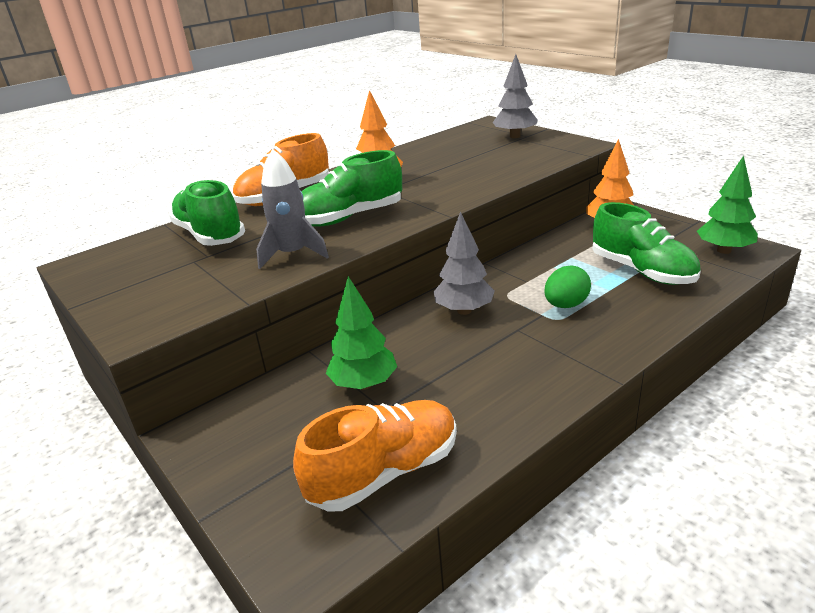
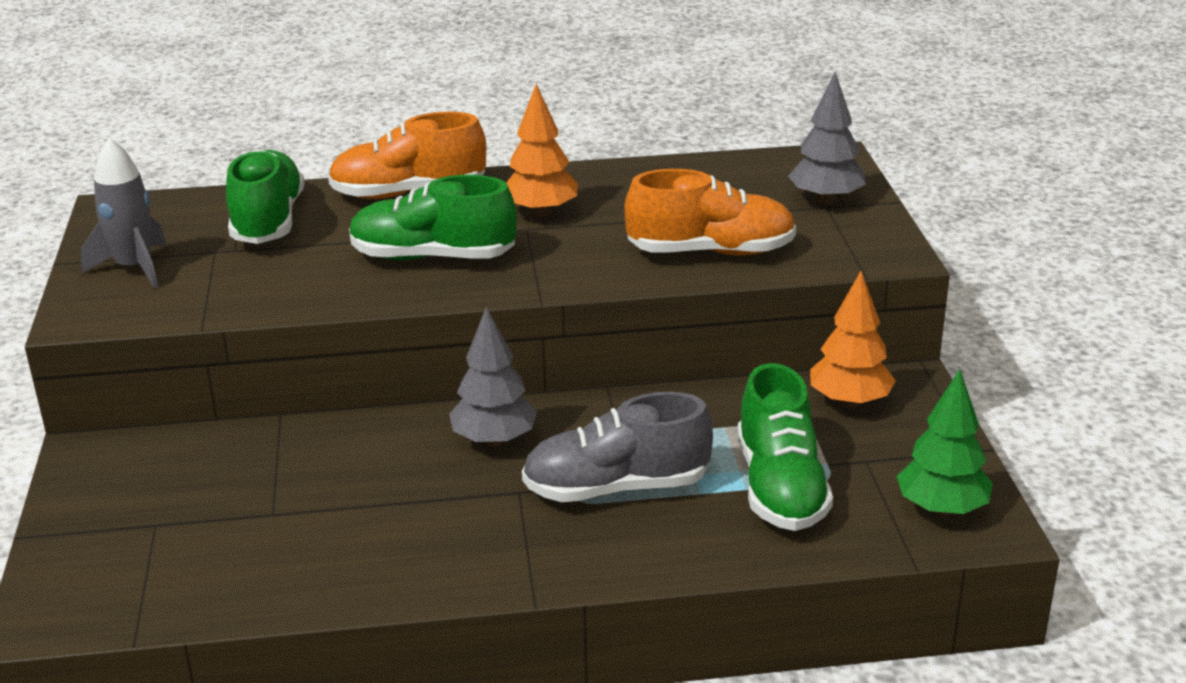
camera: 30 degrees right, 0 degrees up
grey rocket [256,149,329,269] -> grey rocket moved to [81,138,167,289]
orange shoe [293,400,457,512] -> orange shoe moved to [624,169,796,256]
green tree [326,276,397,390] -> none
green egg [544,265,591,308] -> grey shoe [522,392,713,502]

